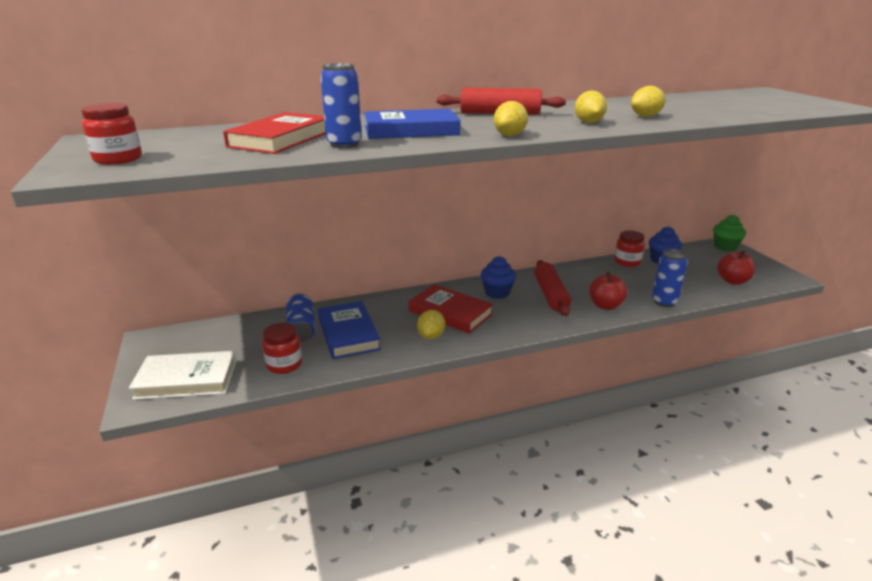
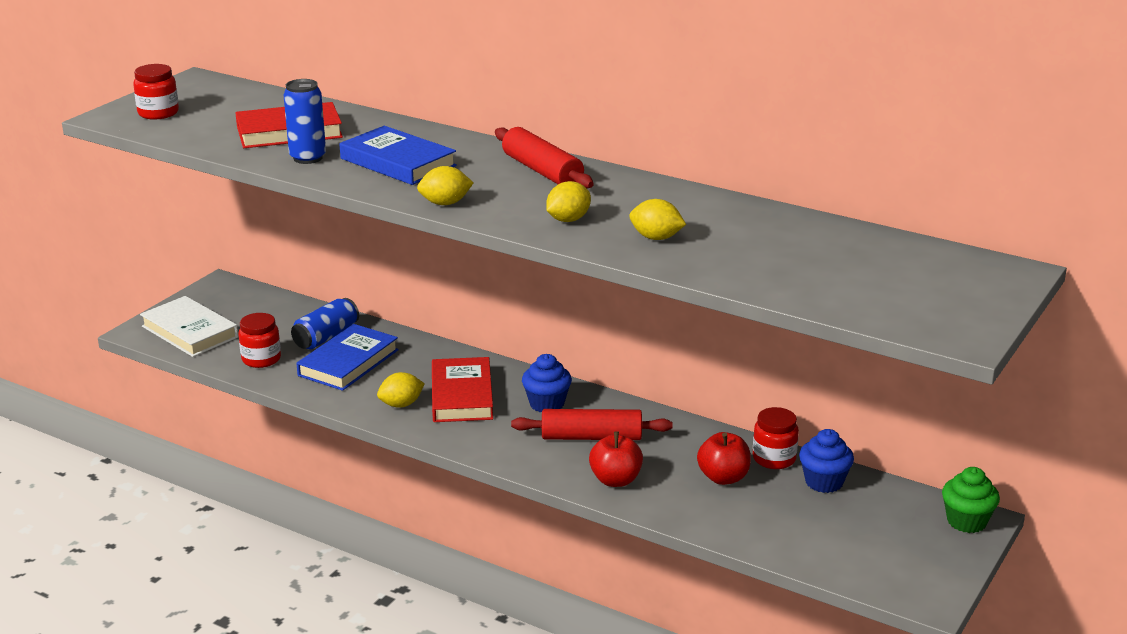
camera: 50 degrees right, 0 degrees up
red rolling pin [534,260,571,316] -> red rolling pin turned 45 degrees clockwise [511,409,673,440]
blue can [652,249,688,307] -> none
red apple [717,250,755,285] -> red apple moved to [697,432,751,485]

